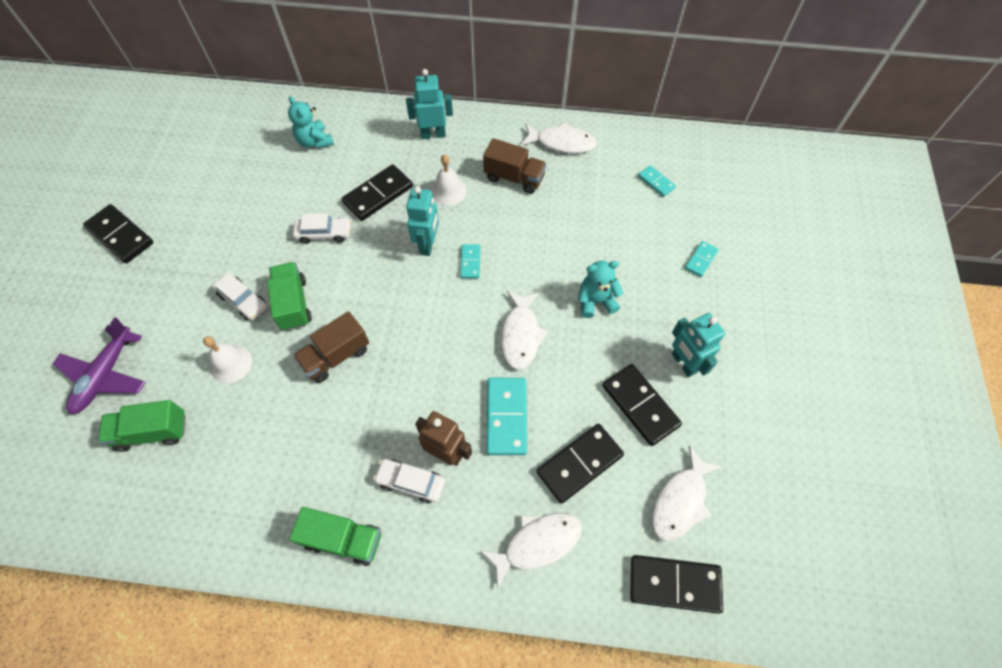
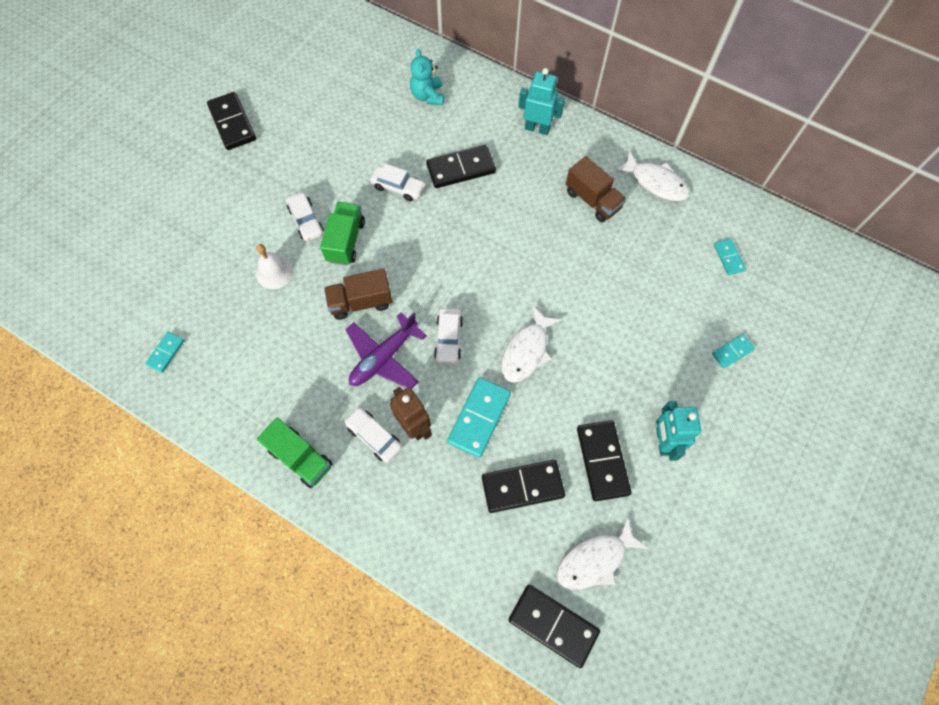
camera: 25 degrees right, 5 degrees up
purple plane [52,317,146,415] -> purple plane moved to [346,312,427,389]
green truck [98,400,186,452] -> none
turquoise robot [406,186,439,256] -> none
white bell [431,155,467,205] -> none
turquoise domino [460,244,480,278] -> turquoise domino moved to [145,332,185,373]
white fish [481,513,582,588] -> none
turquoise teddy bear [578,261,623,318] -> none
none -> white car [434,308,463,364]

